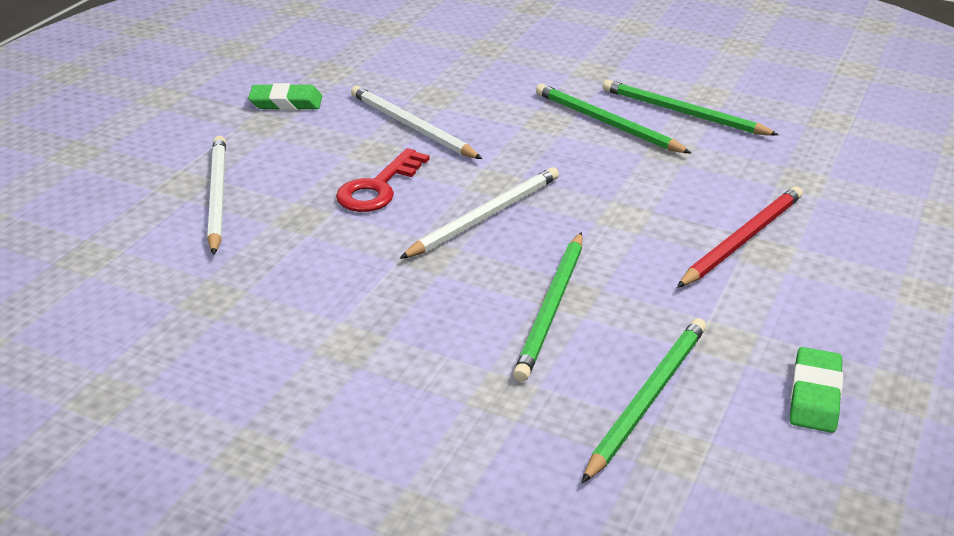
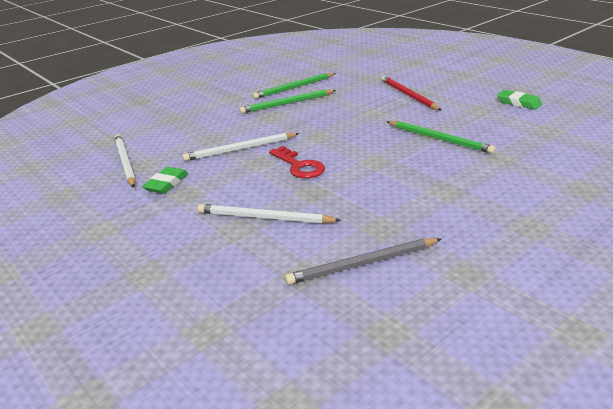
camera: 65 degrees left, 5 degrees down
white pencil [399,167,559,259] -> white pencil moved to [114,134,136,188]
green pencil [582,318,706,483] -> none
none -> grey pencil [285,238,441,285]

